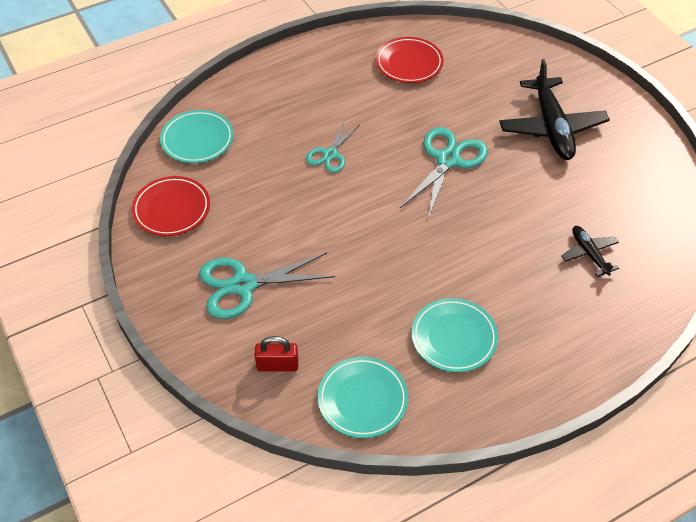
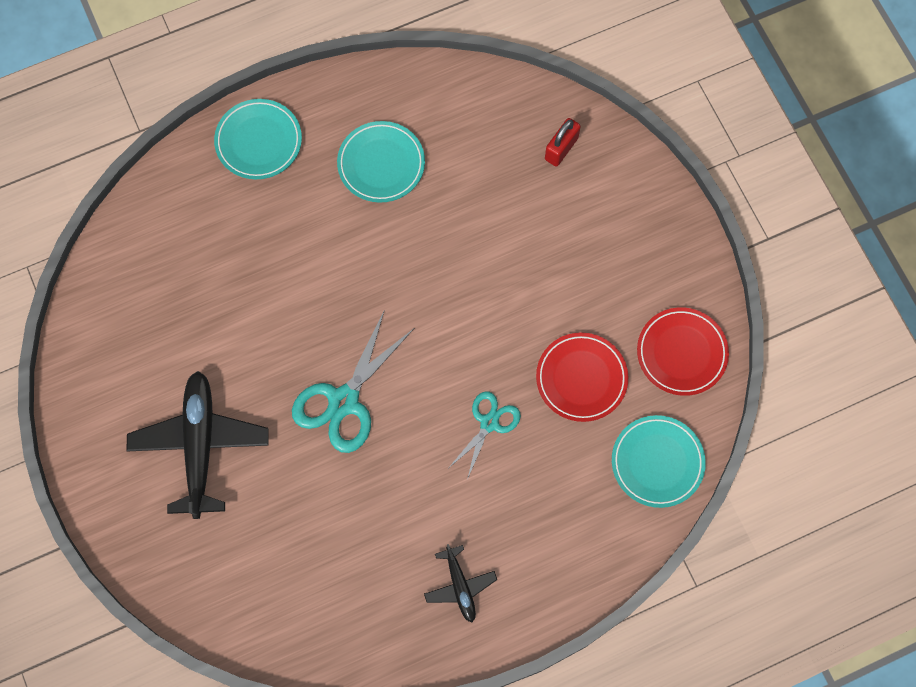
camera: 175 degrees left, 20 degrees up
turquoise scissors [199,252,335,319] -> none
red padlock [255,336,298,372] -> red padlock turned 60 degrees counterclockwise [545,118,581,166]
turquoise plate [318,357,408,438] -> turquoise plate moved to [214,99,302,179]
red plate [376,37,444,83] -> red plate moved to [536,332,628,422]
black plane [561,226,619,277] -> black plane moved to [424,544,497,622]

